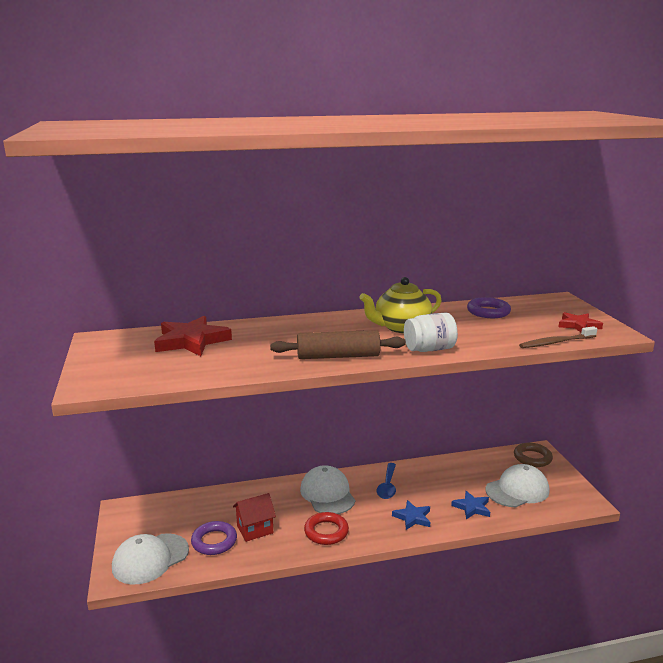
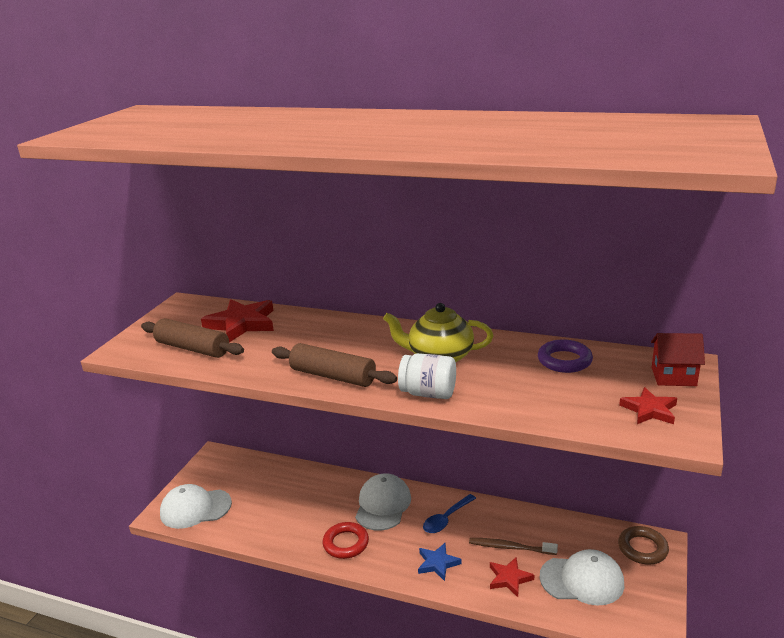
camera: 35 degrees right, 5 degrees up
purple ring [191,521,237,555] -> none
red house [233,493,276,542] -> red house moved to [651,333,705,386]
blue star [451,491,490,519] -> red star [490,557,534,597]
brown toothbrush [519,326,597,348] -> brown toothbrush moved to [469,538,558,555]
none -> brown rolling pin [141,318,244,358]

